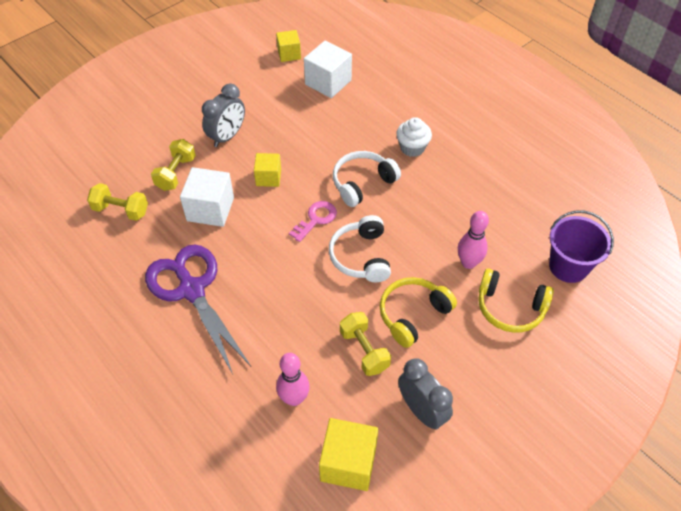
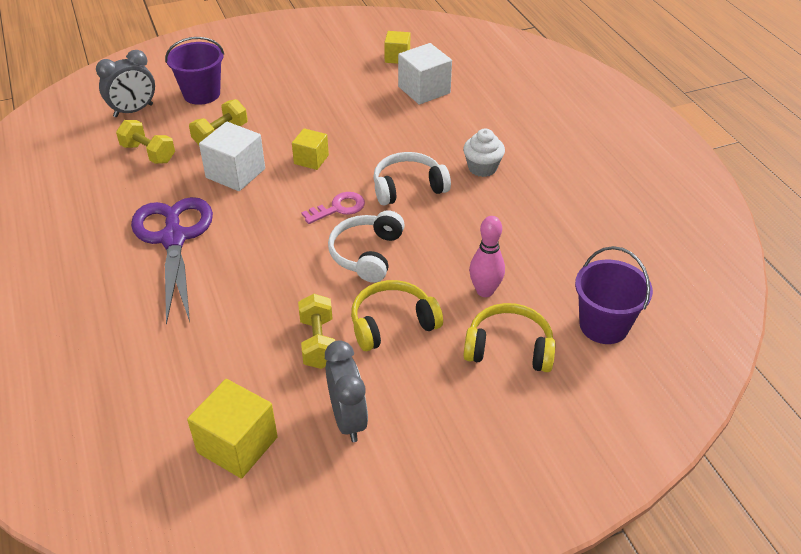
camera: 20 degrees right, 10 degrees down
grey clock [202,83,245,147] -> grey clock moved to [96,50,155,117]
pink bowling pin [276,353,310,406] -> none
yellow headphones [478,268,554,333] -> yellow headphones turned 150 degrees clockwise [463,303,556,372]
none -> purple bucket [165,37,224,105]

